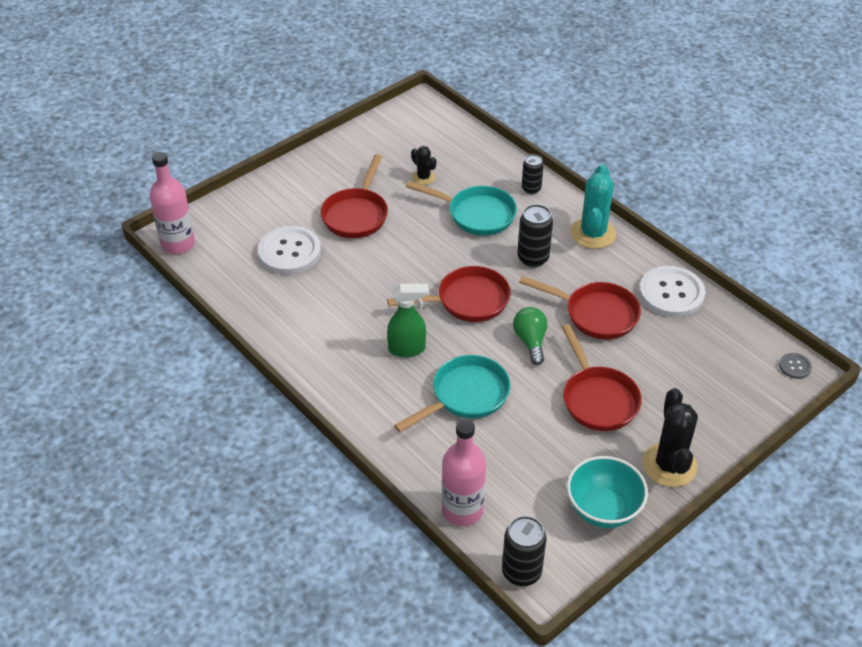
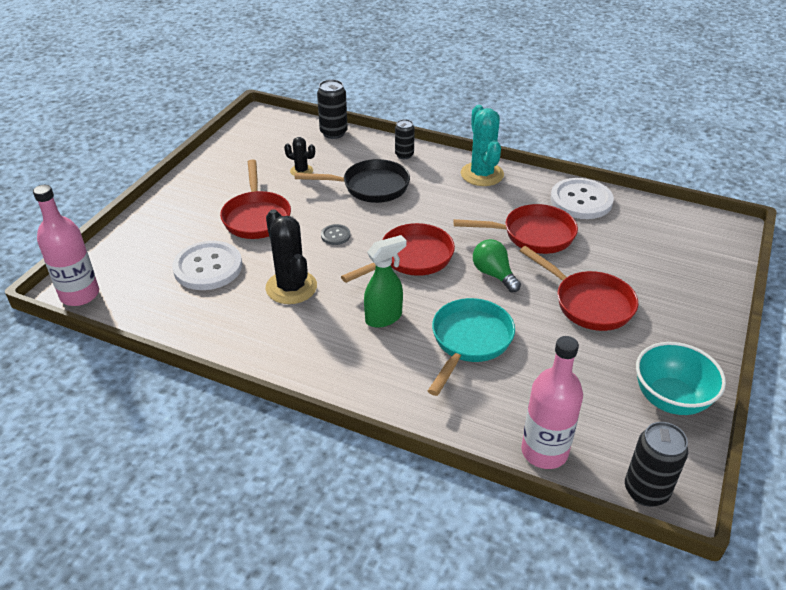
camera: 25 degrees left, 5 degrees down
turquoise pan [406,181,517,236] -> black pan [295,159,410,203]
black can [517,204,553,267] -> black can moved to [317,79,348,139]
black cactus [643,388,698,487] -> black cactus moved to [266,209,317,304]
grey button [779,353,812,379] -> grey button moved to [321,224,351,245]

